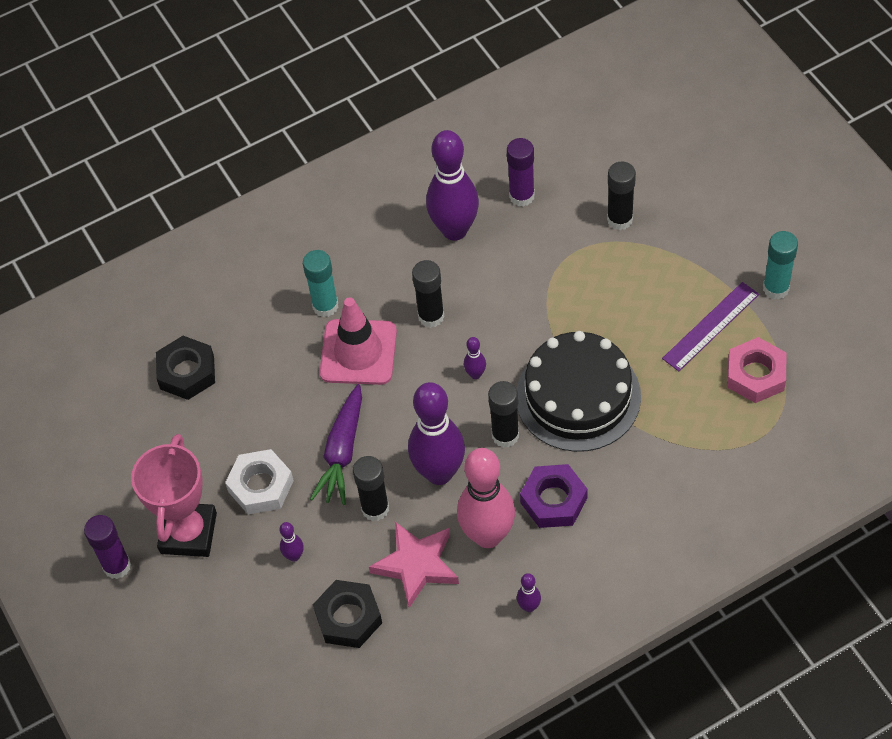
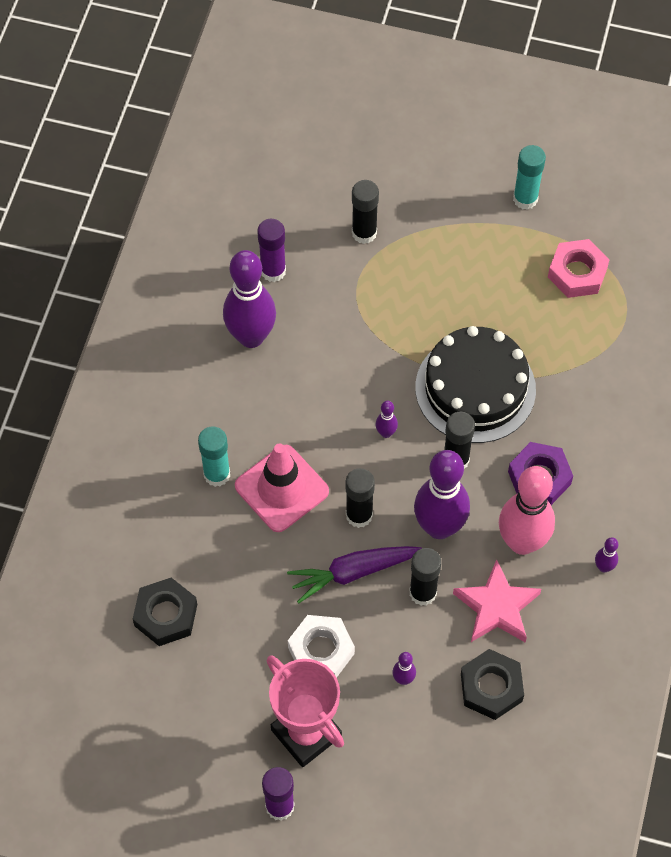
camera: 50 degrees left, 5 degrees up
purple carrot [310,384,362,505] -> purple carrot turned 105 degrees clockwise [287,546,422,603]
black glue stick [412,260,444,328] -> black glue stick moved to [346,468,375,528]
purple ruler [662,282,759,371] -> none

